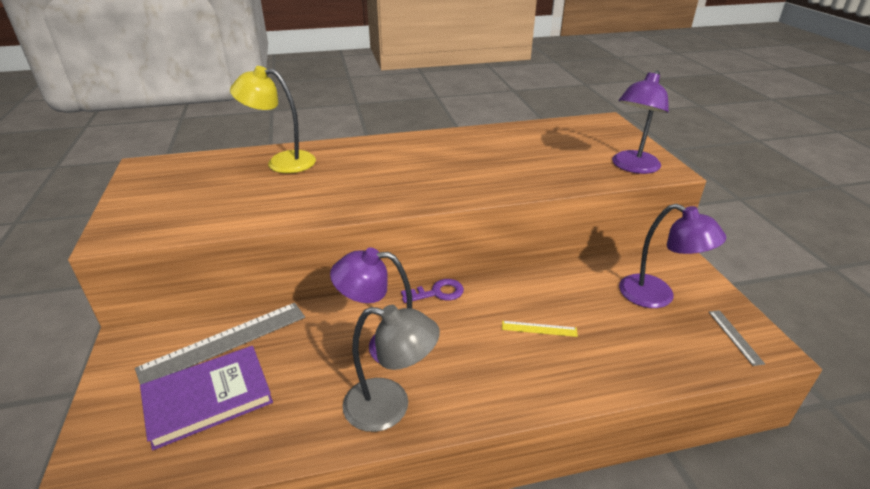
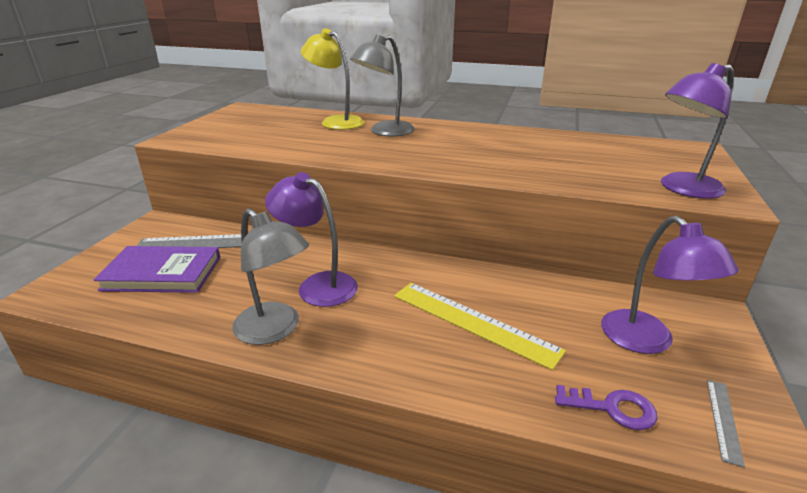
camera: 30 degrees right, 5 degrees down
purple key [401,279,464,303] -> purple key moved to [555,385,658,430]
yellow ruler [502,321,578,337] -> yellow ruler [394,283,566,370], size x2.11
none -> grey lamp [350,35,415,137]

